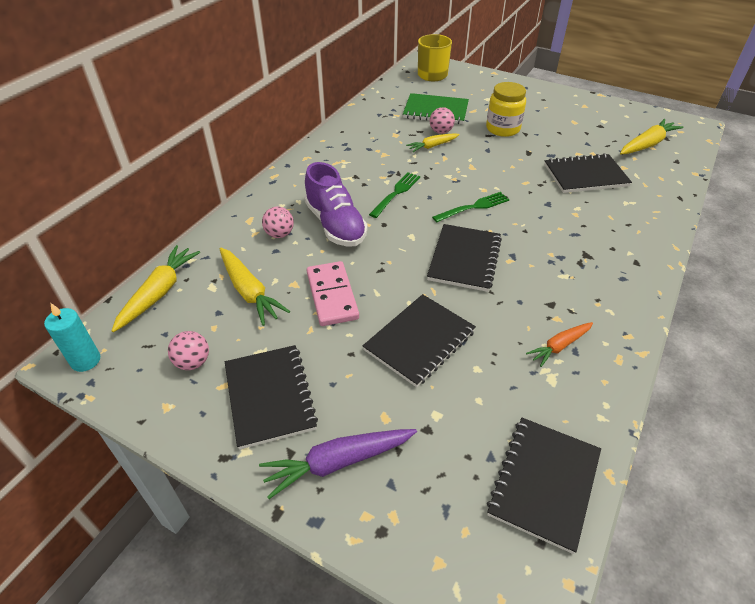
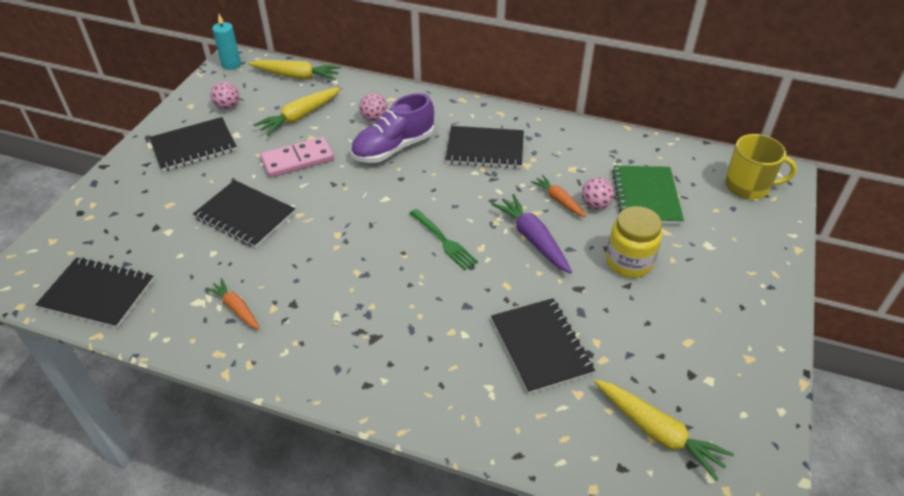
camera: 80 degrees right, 0 degrees up
purple carrot [259,429,417,499] -> purple carrot moved to [491,194,572,274]
green fork [369,172,420,218] -> none
yellow carrot [406,133,460,152] -> orange carrot [531,175,586,217]
black notebook [427,224,502,292] -> black notebook moved to [445,126,524,169]

